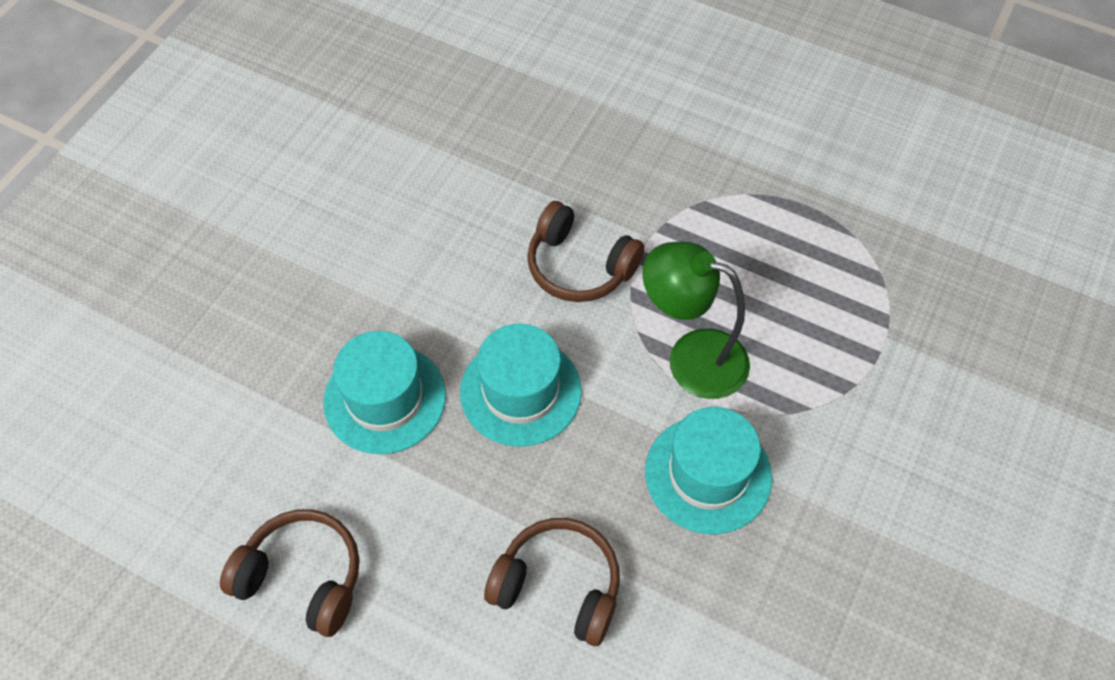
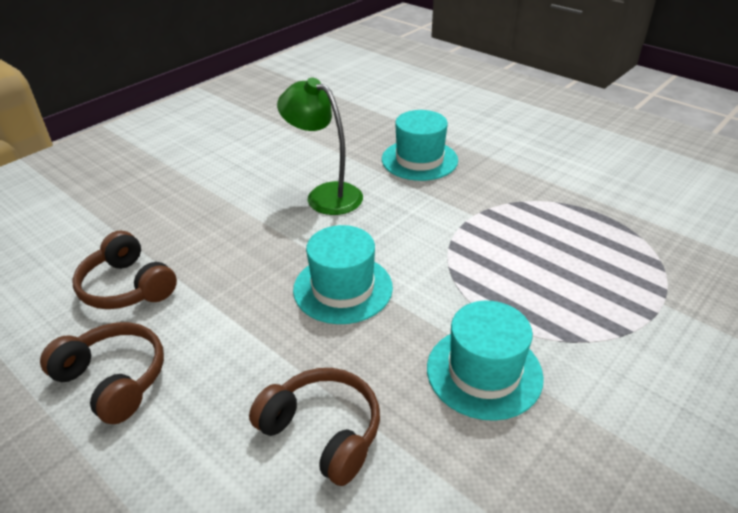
camera: 15 degrees right, 20 degrees down
turquoise hat [323,331,446,454] -> turquoise hat moved to [382,110,458,181]
brown headphones [527,201,645,302] -> brown headphones moved to [72,231,177,309]
green lamp [642,242,750,399] -> green lamp moved to [277,78,363,215]

